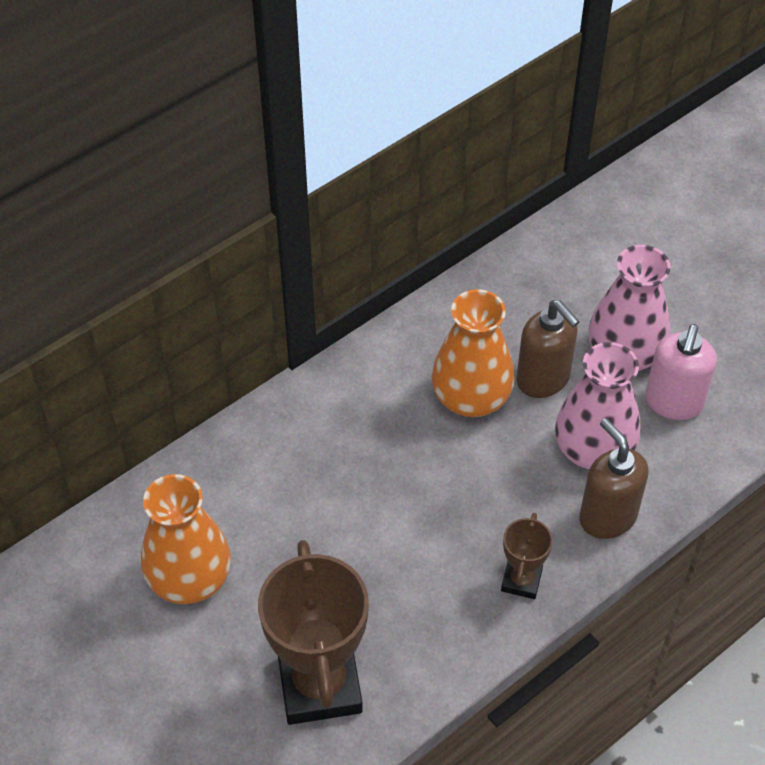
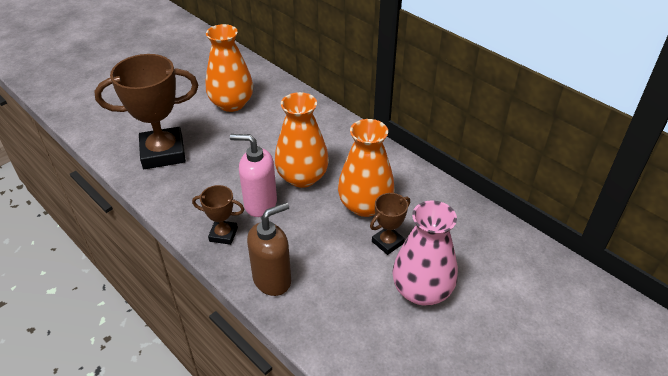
camera: 85 degrees right, 10 degrees down
brown soap dispenser [517,300,580,398] -> brown trophy [370,193,410,255]
pink vase [555,342,640,470] -> none
pink soap dispenser [645,324,717,420] -> pink soap dispenser moved to [230,134,277,217]
none -> orange vase [275,92,329,188]

